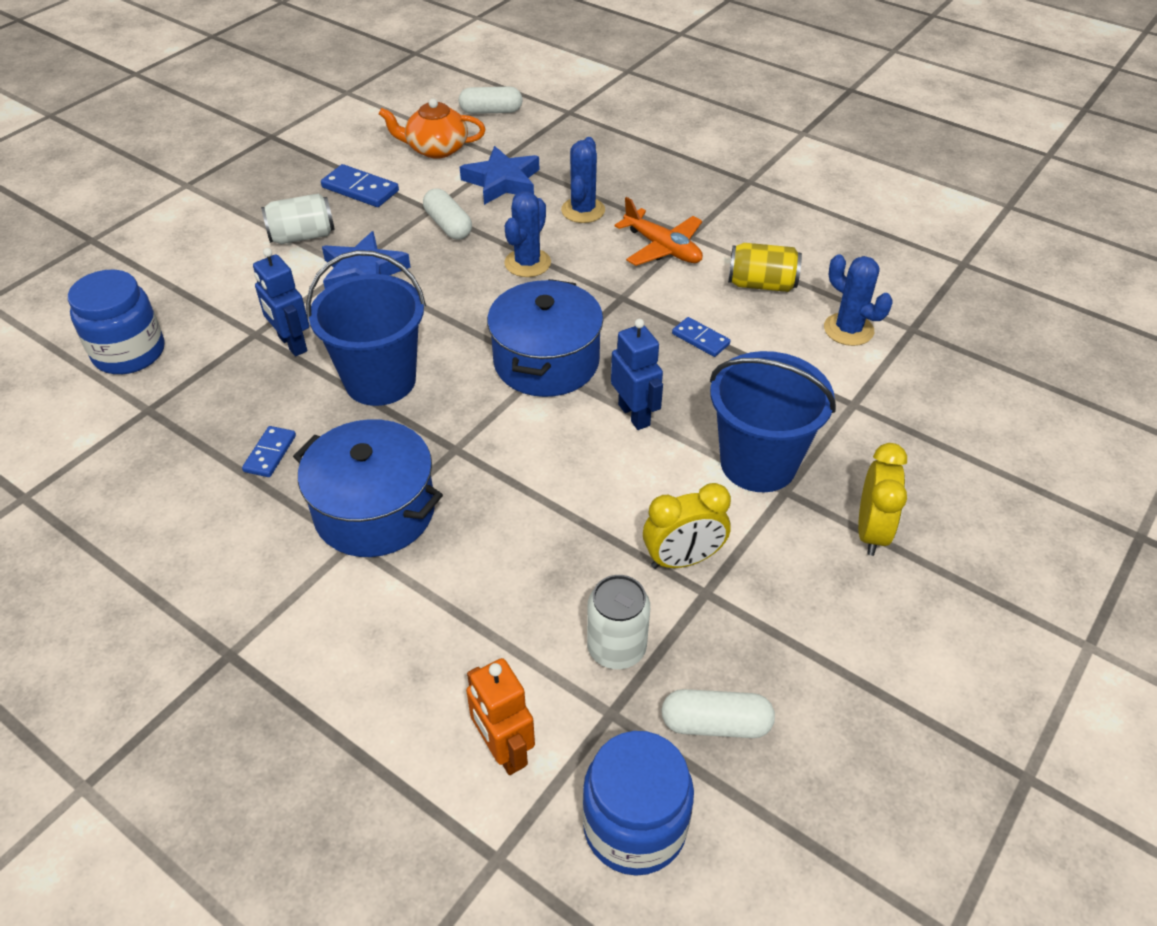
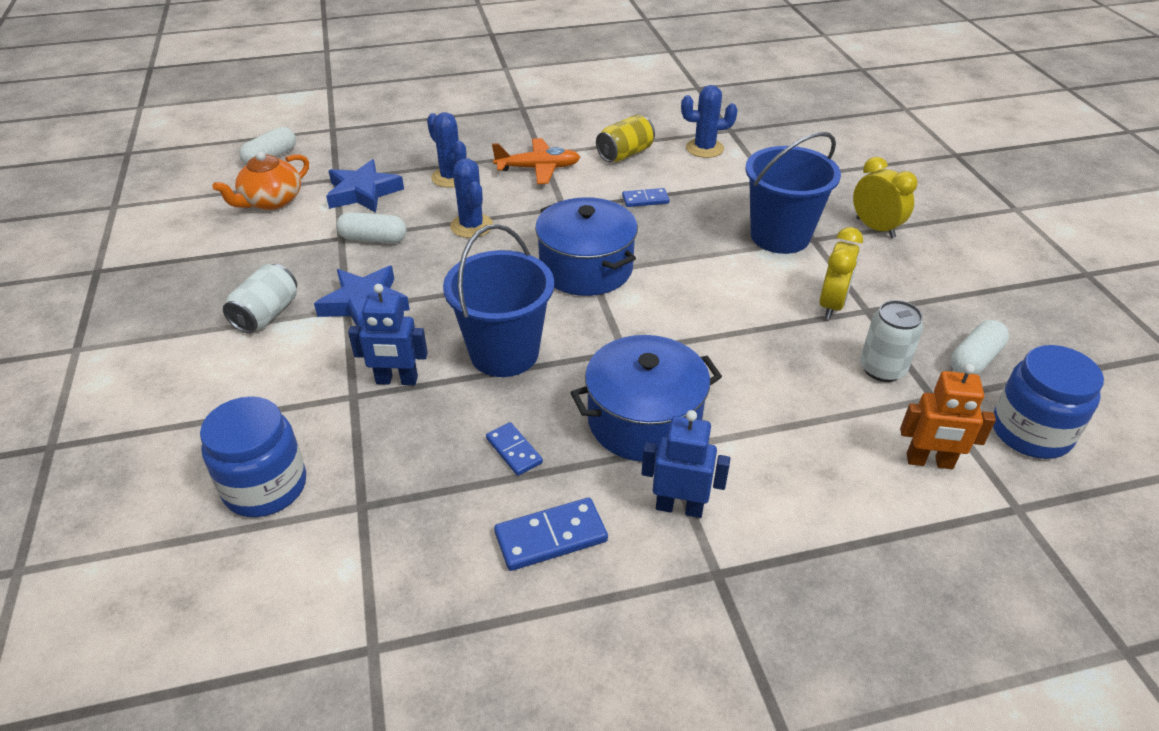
camera: 50 degrees left, 5 degrees down
blue domino [321,164,399,207] -> blue domino moved to [494,498,608,571]
blue robot [611,319,663,430] -> blue robot moved to [641,410,731,518]

